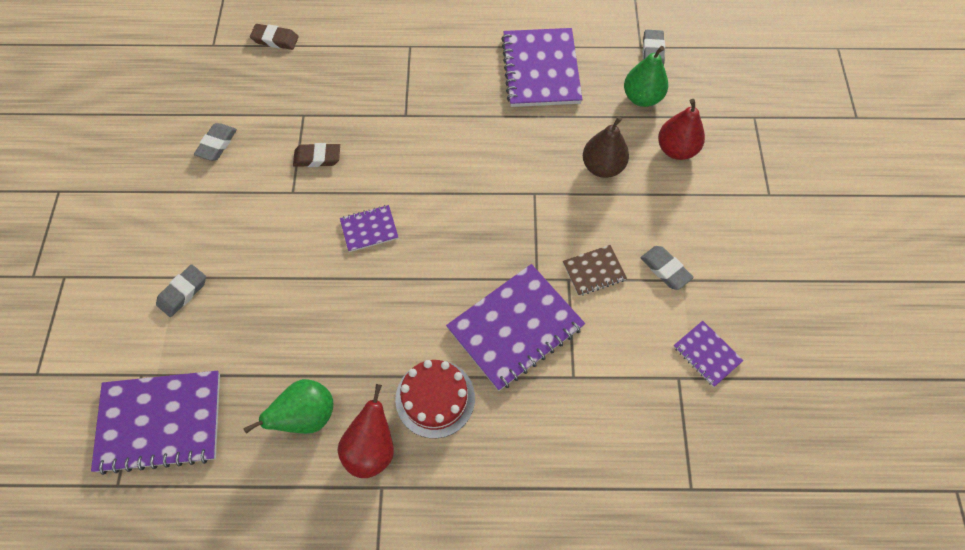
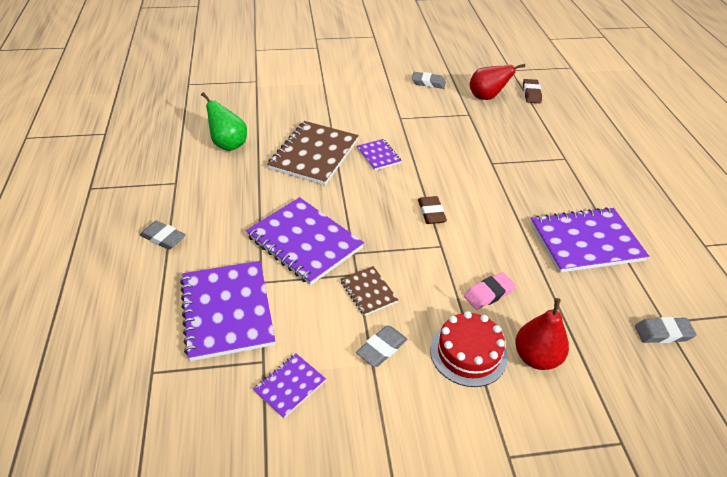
camera: 80 degrees right, 20 degrees down
purple notebook [91,371,220,475] -> purple notebook moved to [180,261,275,361]
grey eraser [156,264,206,317] -> grey eraser moved to [140,221,186,250]
brown eraser [293,143,340,167] -> brown eraser moved to [418,196,447,224]
red pear [337,384,394,478] -> red pear moved to [469,64,525,100]
red cake [395,360,475,438] -> red cake moved to [430,311,508,387]
brown pear [583,116,629,178] -> pink eraser [464,272,516,310]
green pear [624,46,668,107] -> none
none -> brown notebook [267,121,359,185]

